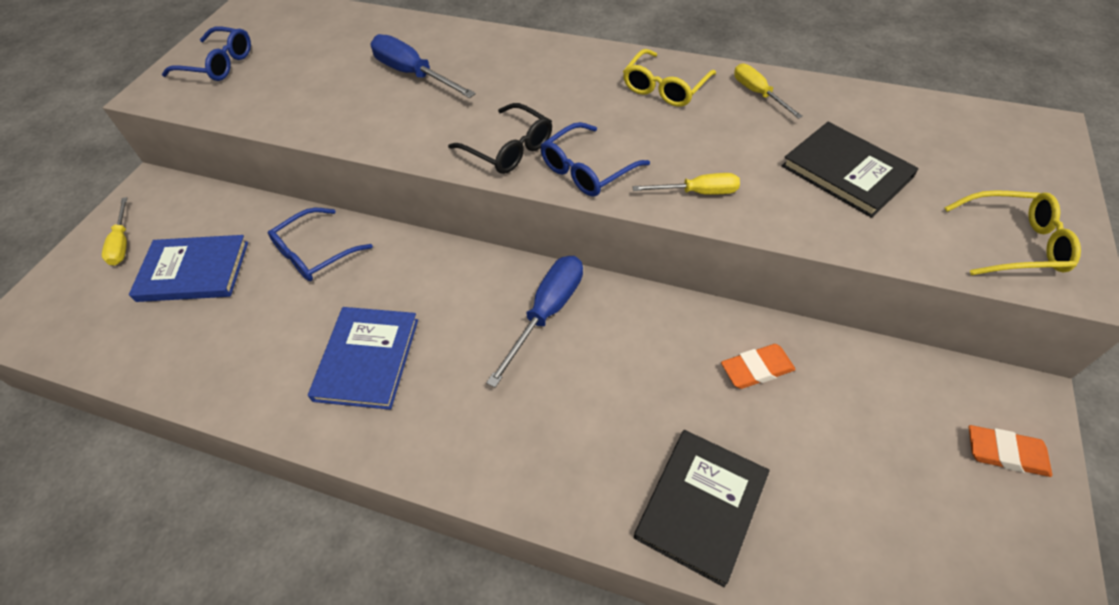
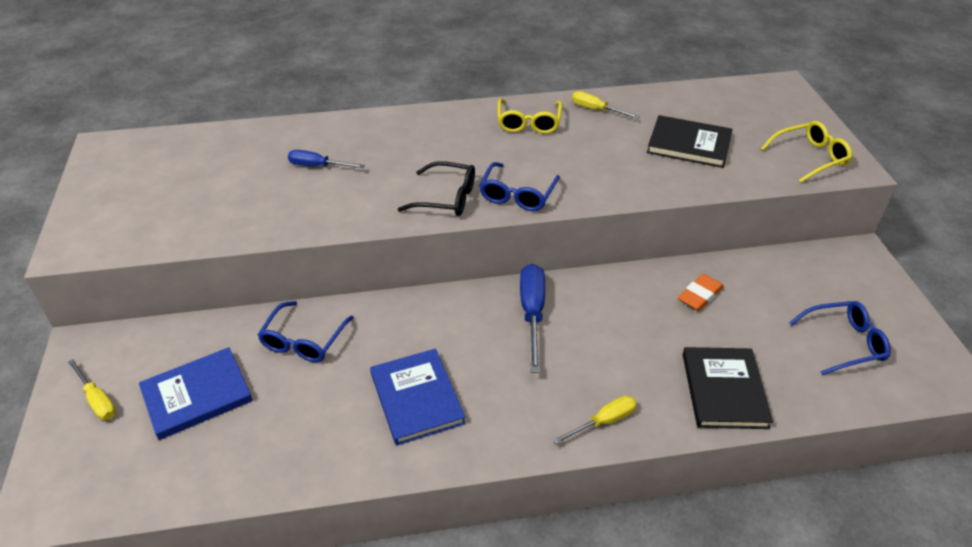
camera: 30 degrees left, 10 degrees down
blue glasses [162,27,251,81] -> blue glasses moved to [789,301,891,375]
blue screwdriver [371,34,476,98] -> blue screwdriver [288,150,365,168], size x0.62
yellow screwdriver [632,173,740,195] -> yellow screwdriver moved to [552,395,637,445]
orange eraser [969,425,1052,477] -> none

